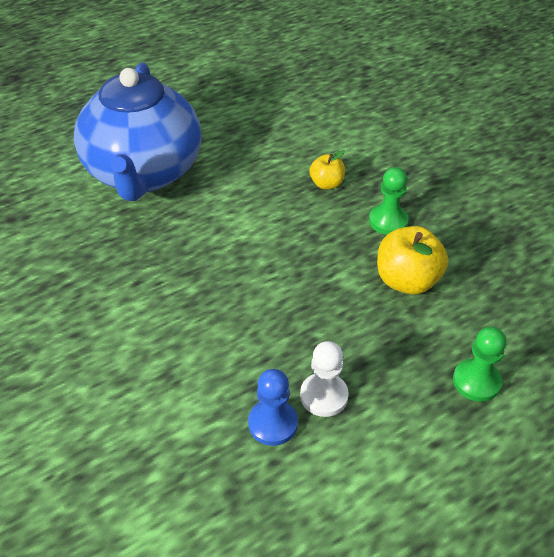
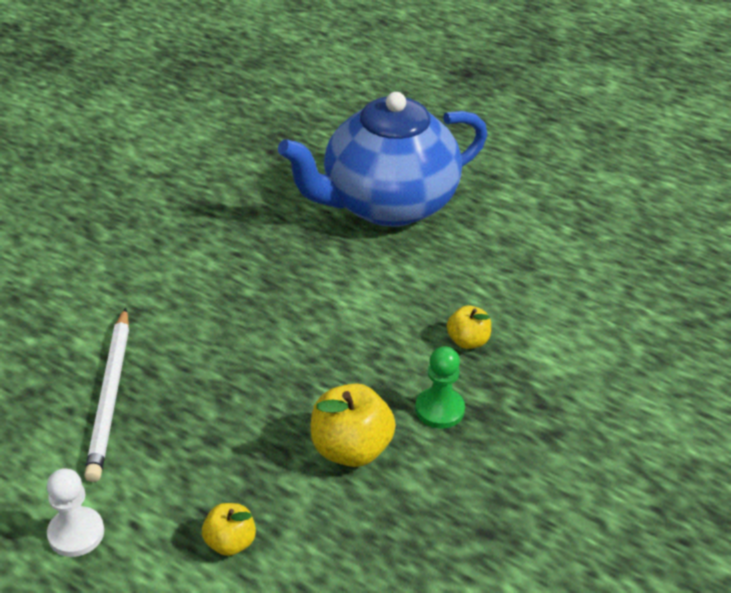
camera: 65 degrees right, 5 degrees down
blue pawn [248,369,298,446] -> white pencil [84,308,129,482]
white pawn [300,341,349,417] -> white pawn moved to [47,468,104,557]
green pawn [453,327,506,402] -> yellow apple [202,503,256,556]

